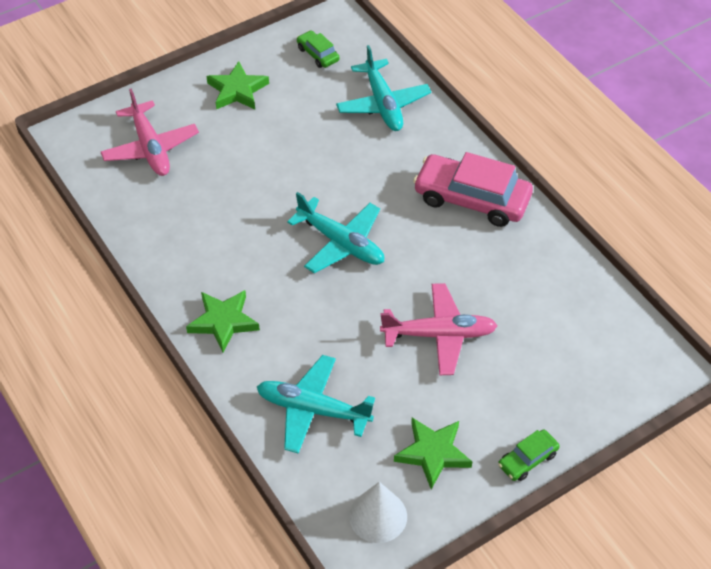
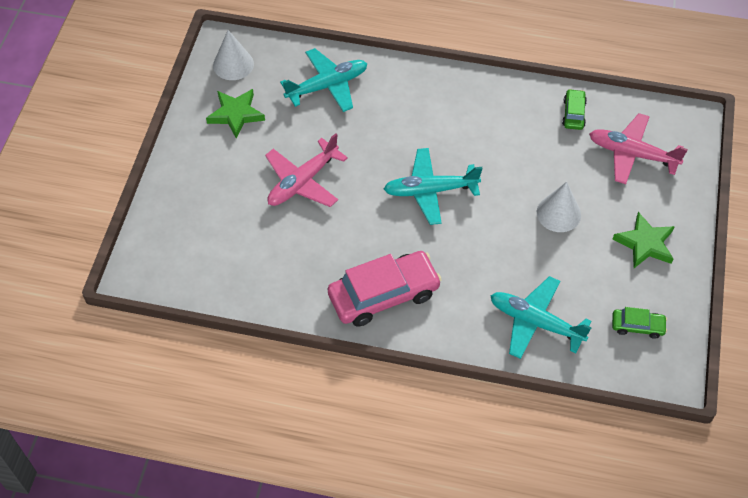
camera: 135 degrees right, 5 degrees up
green star [186,290,260,353] -> none
green car [498,430,560,481] -> green car moved to [562,89,587,130]
none -> white cone [537,182,581,232]

